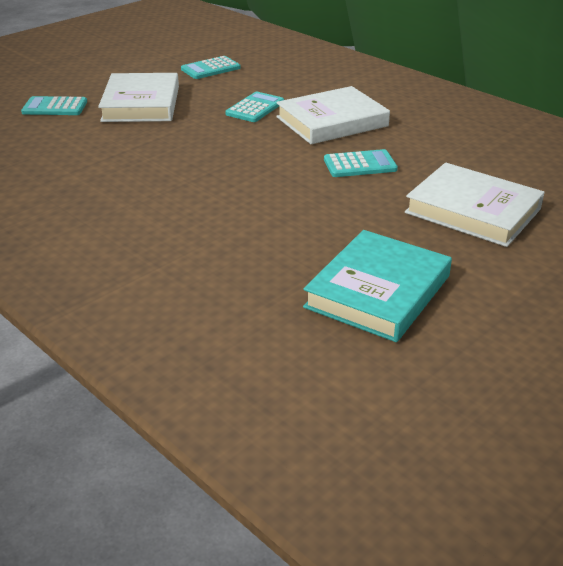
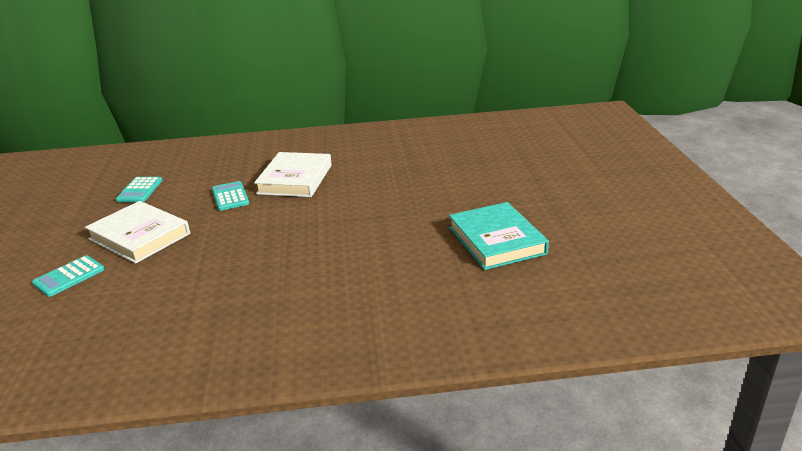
camera: 50 degrees left, 5 degrees down
turquoise calculator [324,149,398,177] -> none
white book [405,163,545,247] -> none

